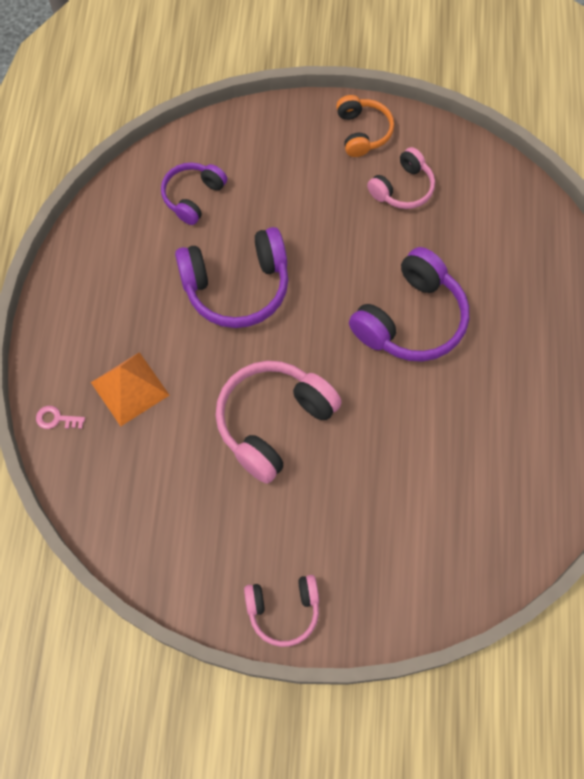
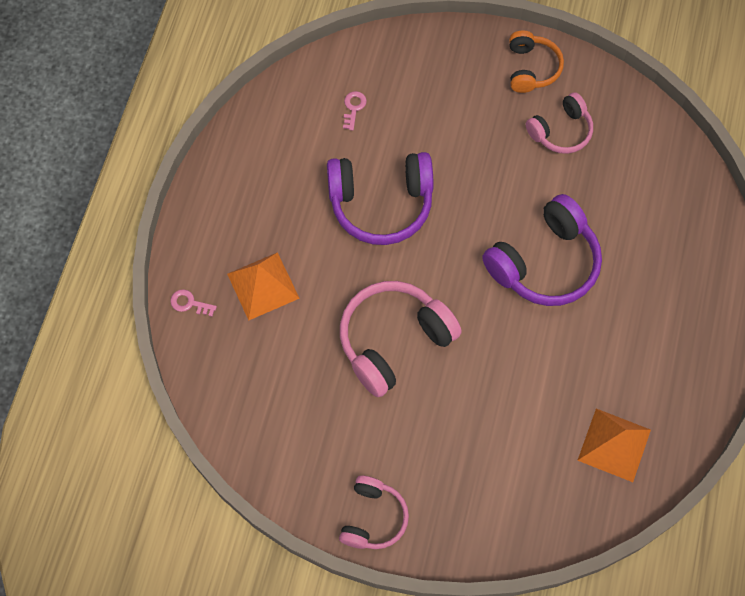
camera: 10 degrees right, 0 degrees up
purple headphones [161,162,227,225] -> pink key [343,91,367,131]
pink headphones [244,575,319,647] -> pink headphones turned 75 degrees counterclockwise [339,476,409,549]
none -> orange pyramid [577,409,651,482]

